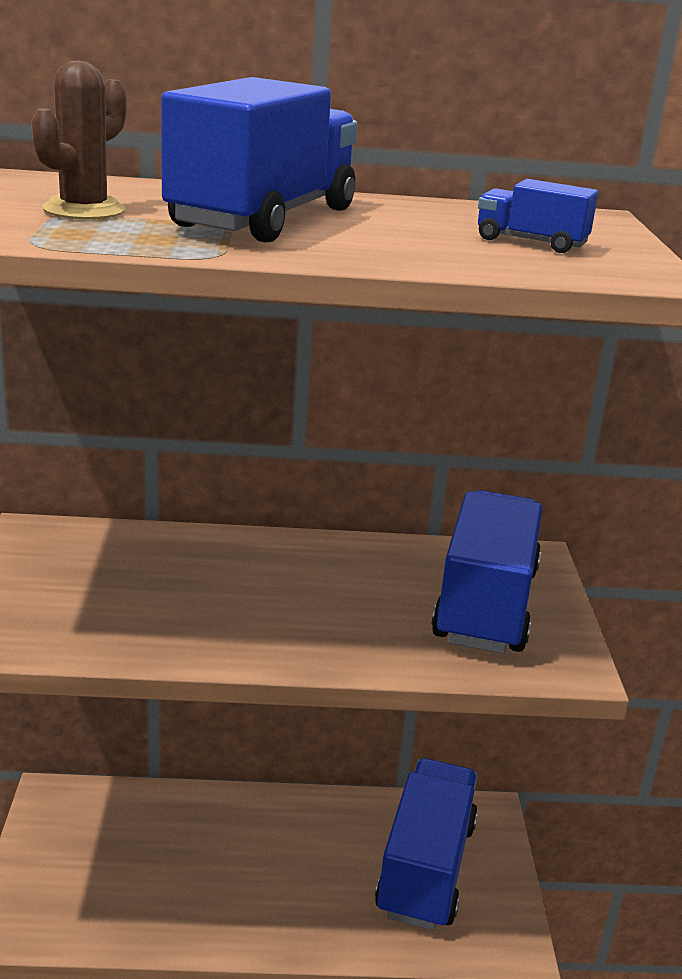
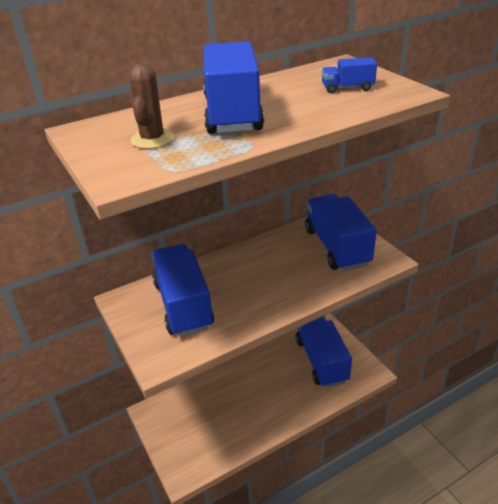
camera: 25 degrees left, 10 degrees up
none -> blue truck [152,244,214,337]

